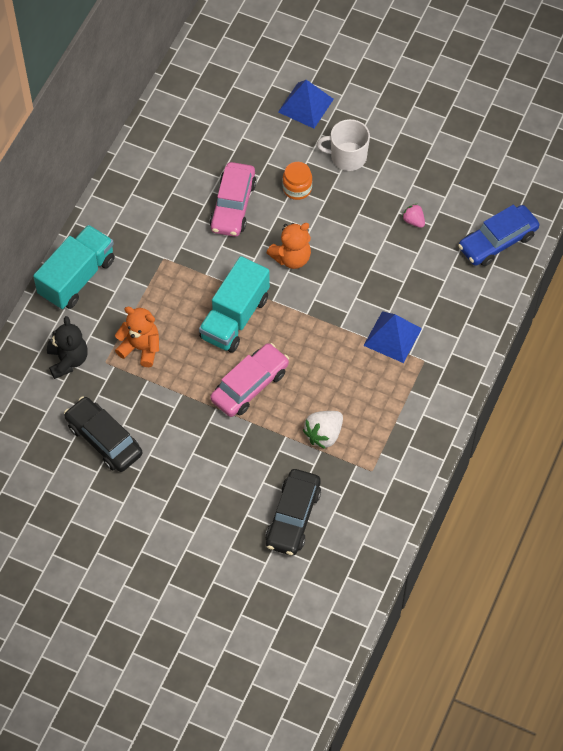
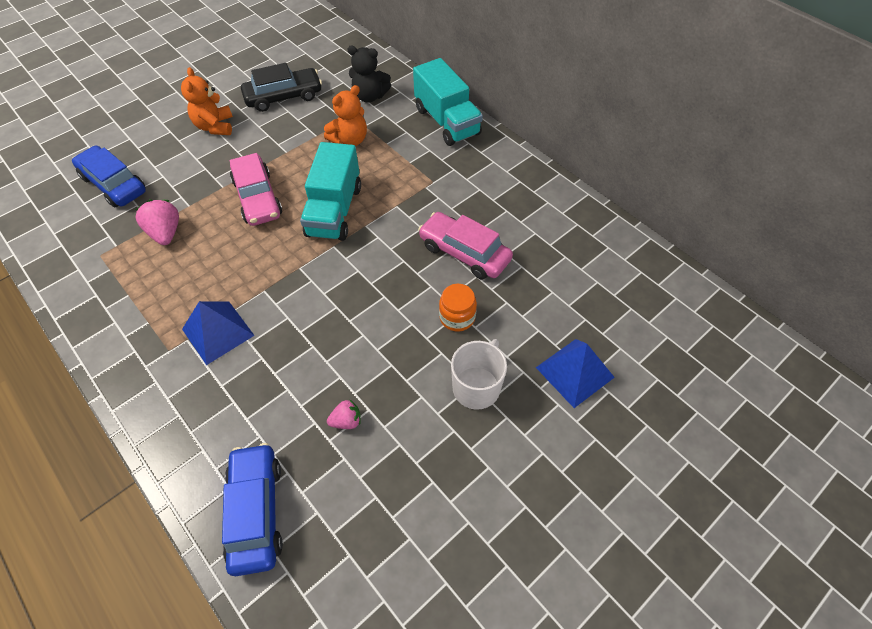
camera: 115 degrees right, 5 degrees down
turquoise truck [199,256,270,353] -> turquoise truck turned 135 degrees counterclockwise [300,142,361,241]
black car [265,469,321,556] -> blue car [72,145,146,207]
orange teddy bear [267,223,311,269] -> orange teddy bear moved to [181,67,233,135]
white strawberry [303,411,343,449] -> pink strawberry [135,200,179,245]

